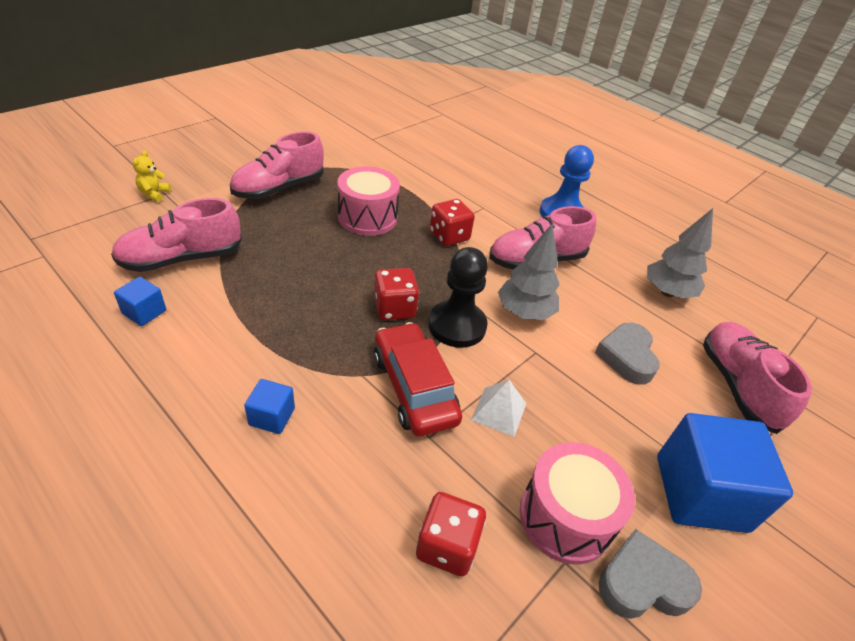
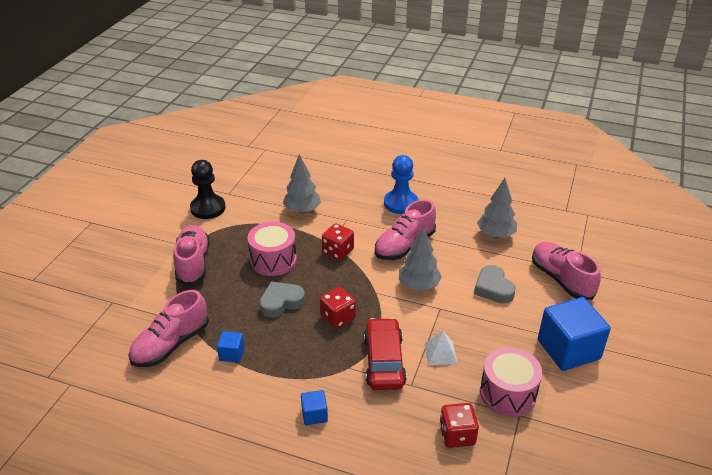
camera: 20 degrees left, 5 degrees down
blue cube [114,277,166,326] -> blue cube moved to [217,331,245,363]
yellow teddy bear [133,150,171,202] -> none
pink shoe [230,131,324,199] -> pink shoe turned 150 degrees clockwise [173,225,210,285]
red car [374,322,462,436] -> red car turned 45 degrees clockwise [364,318,407,390]
black pawn [428,247,488,348] -> black pawn moved to [190,160,226,219]
grey heart [598,529,702,619] -> grey heart moved to [260,281,305,318]
none -> grey tree [283,154,321,213]

